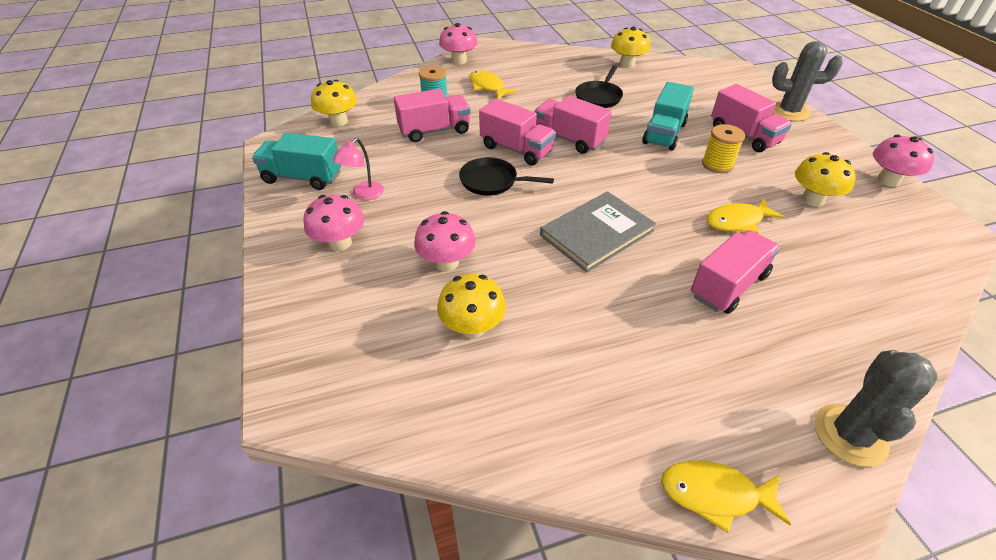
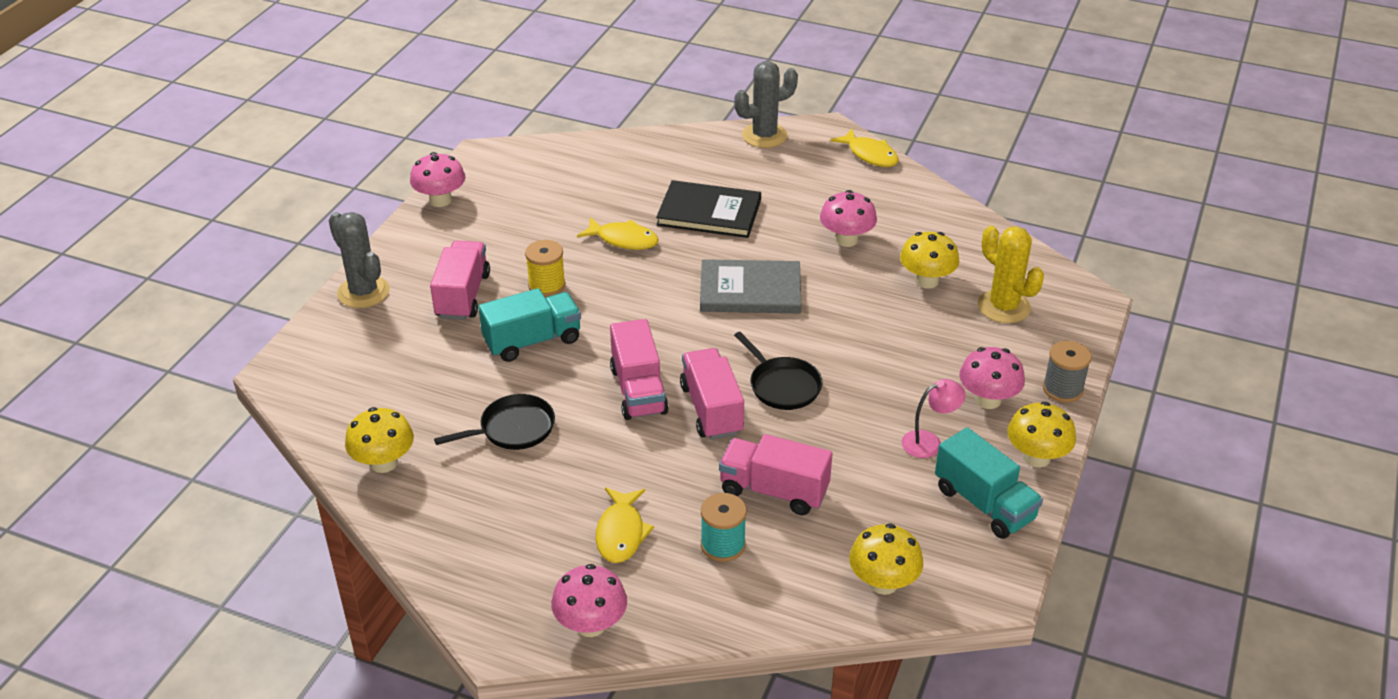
camera: 140 degrees left, 5 degrees down
pink mushroom [414,211,476,271] -> pink mushroom moved to [820,190,877,247]
pink truck [691,230,780,314] -> black book [656,180,761,238]
yellow mushroom [795,152,856,207] -> yellow mushroom moved to [1007,402,1076,467]
none -> yellow cactus [977,226,1044,323]
none -> grey spool [1043,341,1092,403]

